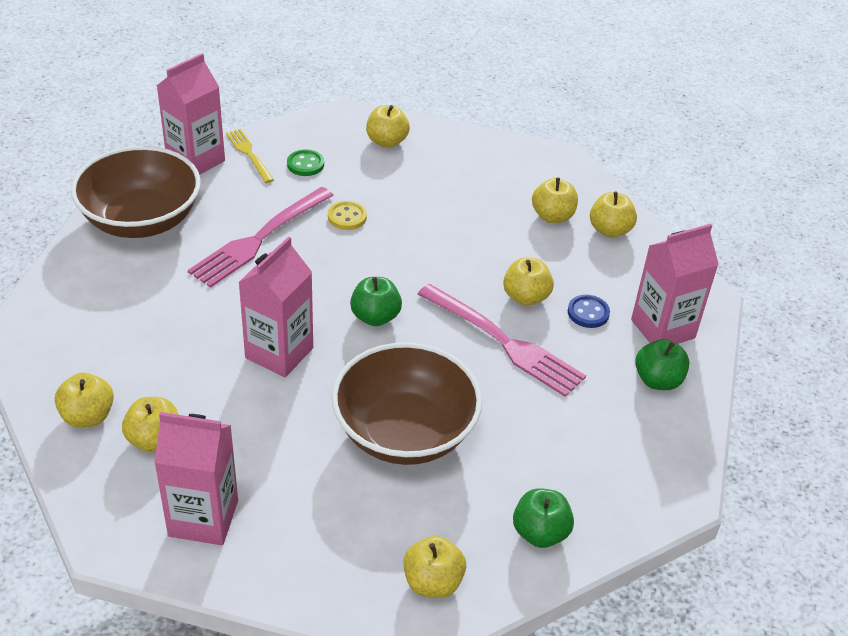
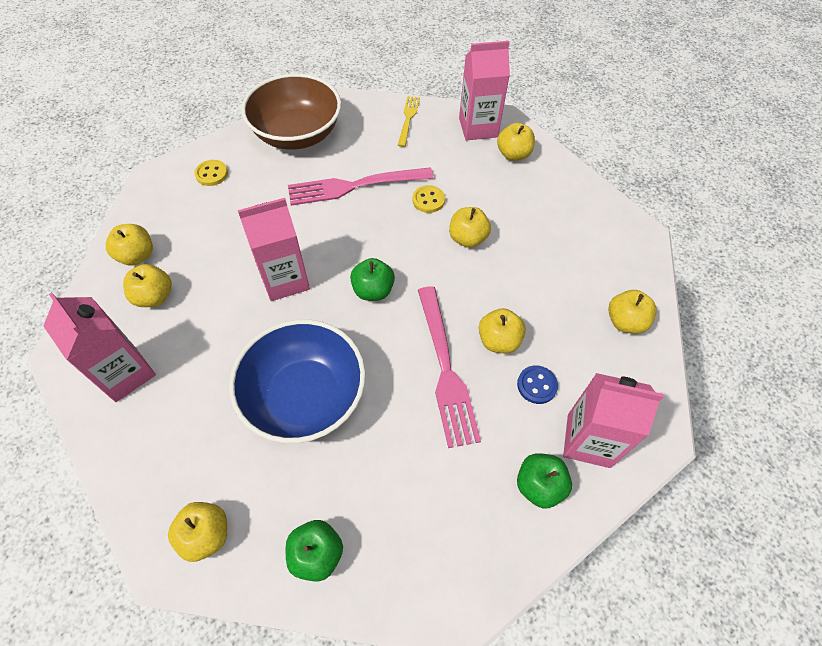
camera: 40 degrees right, 15 degrees up
pink carton [157,53,225,175] -> pink carton moved to [459,41,510,141]
green button [287,149,324,176] -> none
brown bowl [332,343,482,465] -> blue bowl [229,319,366,443]
yellow apple [532,178,578,223] -> yellow apple moved to [449,207,491,248]
none -> yellow button [194,160,228,186]

